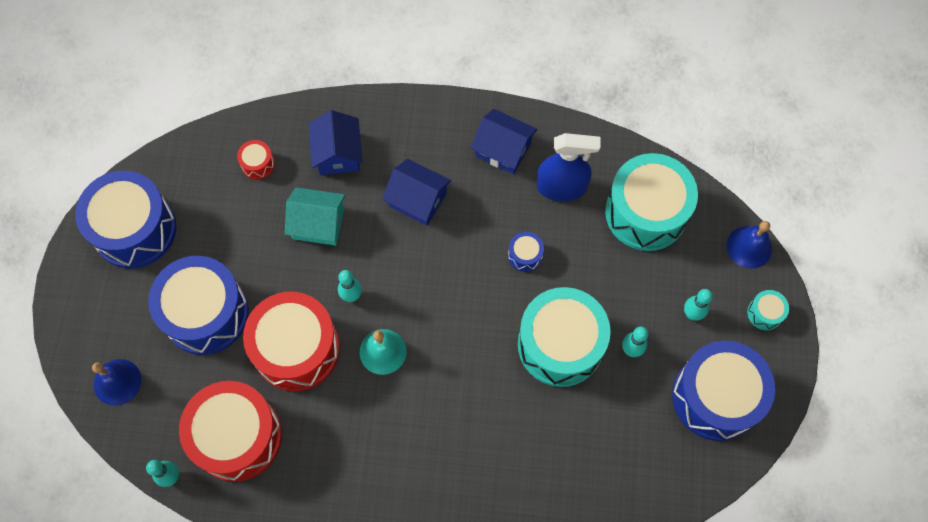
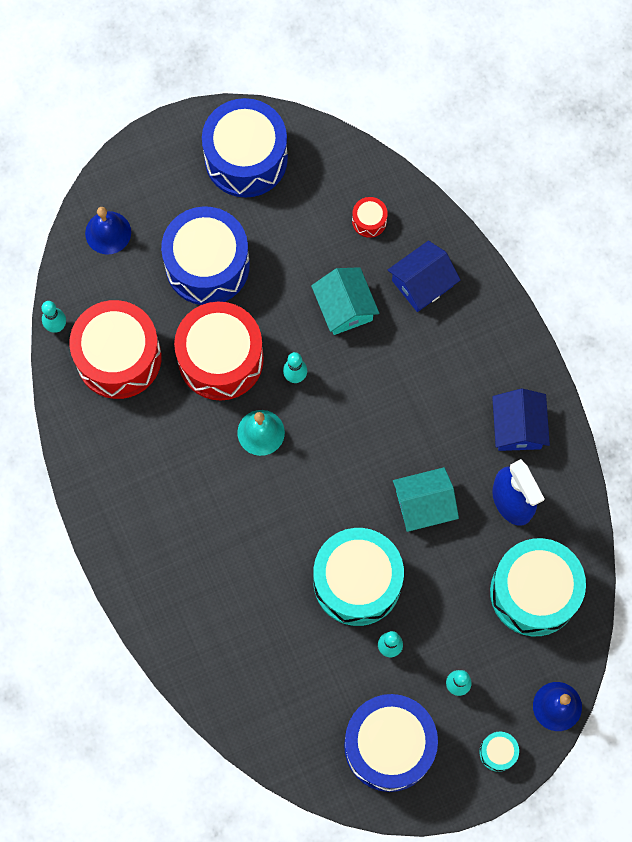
camera: 60 degrees right, 5 degrees up
blue house [382,159,451,226] -> none
blue drum [508,232,544,272] -> turquoise house [393,467,459,532]

